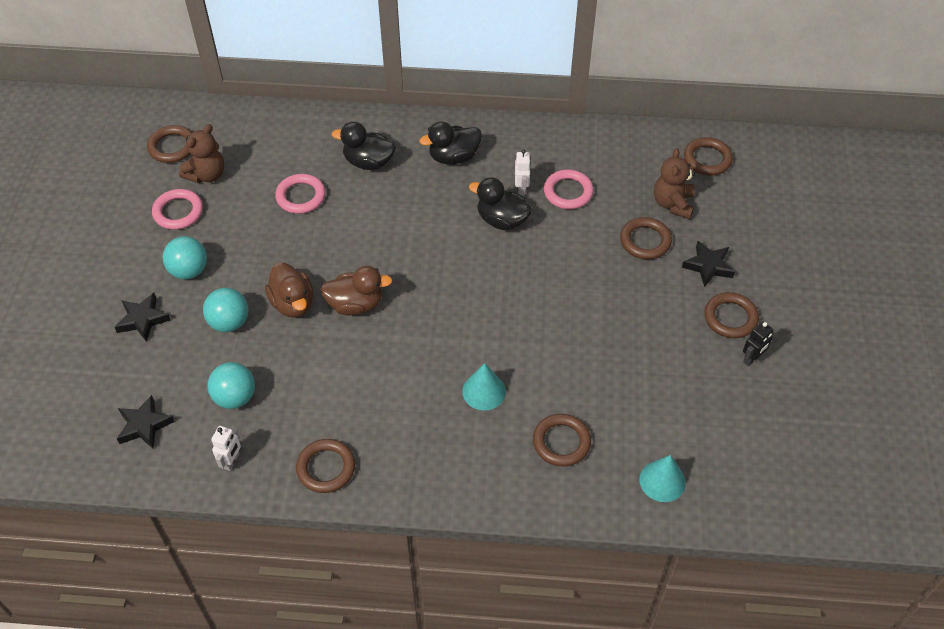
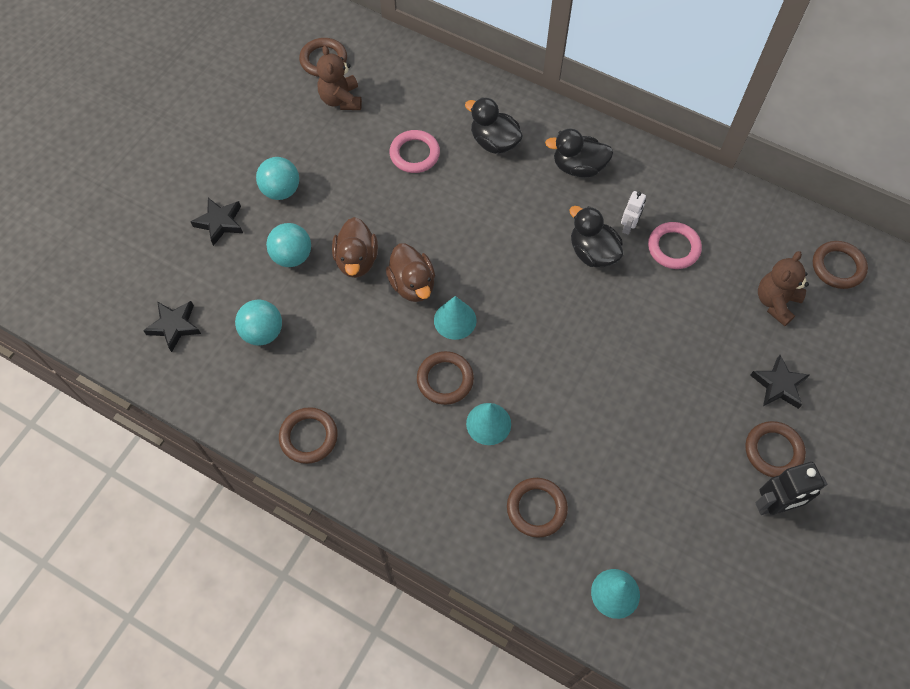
camera: 25 degrees right, 10 degrees up
pink ring [152,189,203,230] -> none
brown teddy bear [179,124,224,183] -> brown teddy bear turned 105 degrees clockwise [317,45,362,110]
white robot [211,426,241,471] -> none
brown duck [321,266,393,316] -> brown duck turned 45 degrees clockwise [386,243,435,302]
brown ring [620,217,672,259] -> brown ring moved to [417,351,474,405]
black robot [743,321,774,366] -> black robot [755,462,827,515], size x1.63
none -> turquoise cone [434,296,477,340]

